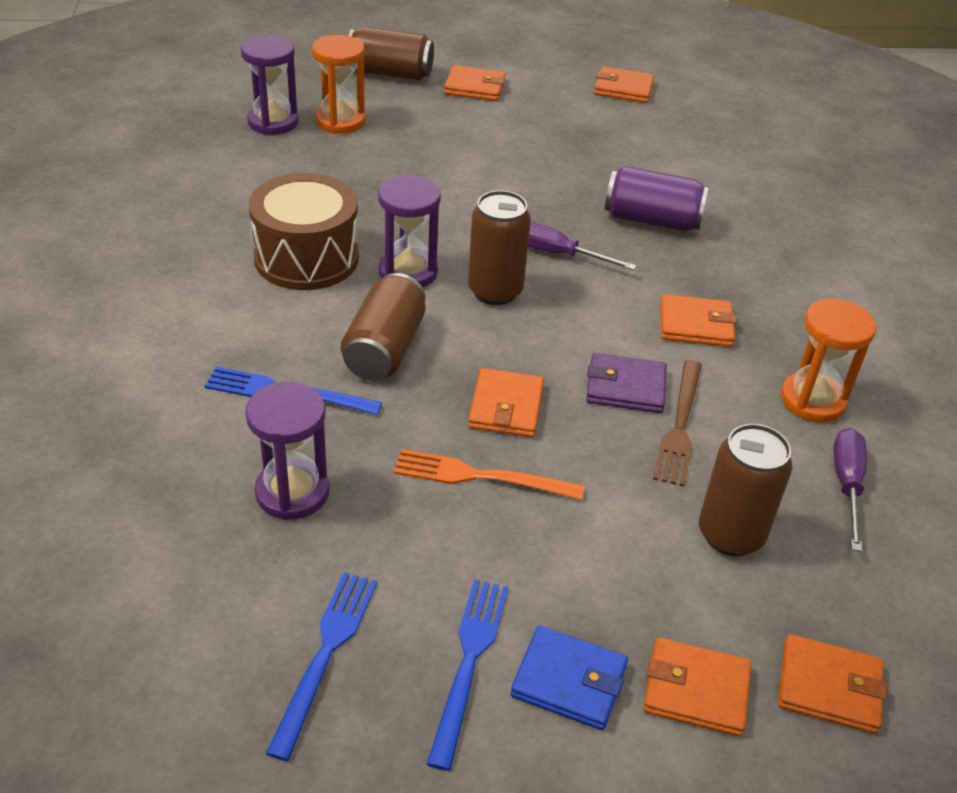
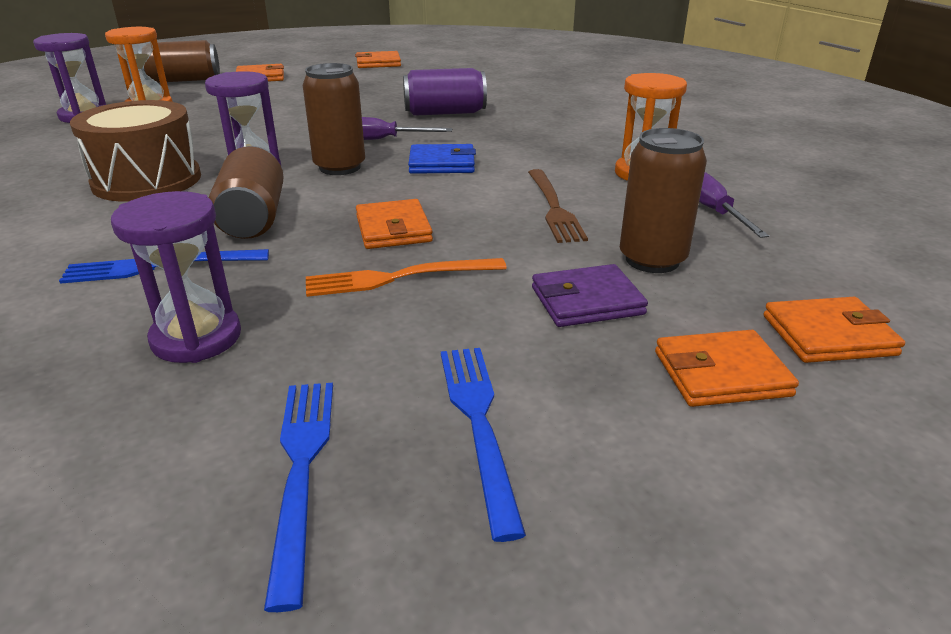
camera: 20 degrees left, 10 degrees down
blue wallet [510,625,628,730] -> blue wallet moved to [408,144,476,174]
purple wallet [586,353,667,413] -> purple wallet moved to [532,264,648,327]
orange wallet [660,294,737,347] -> none

